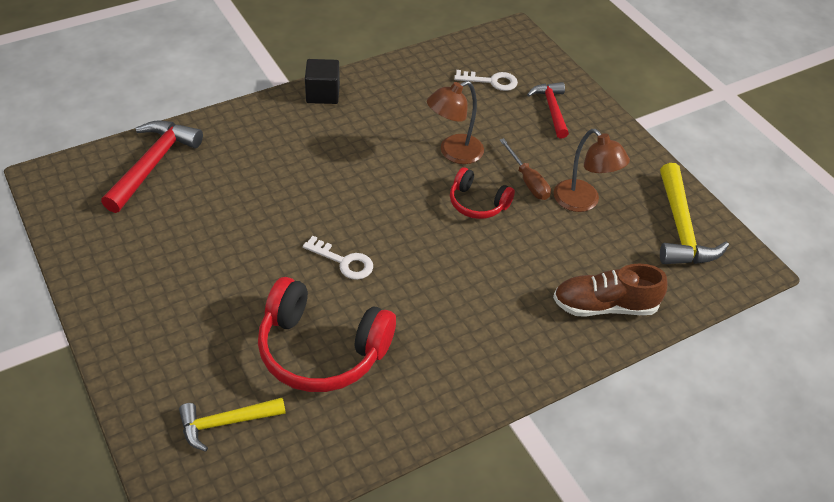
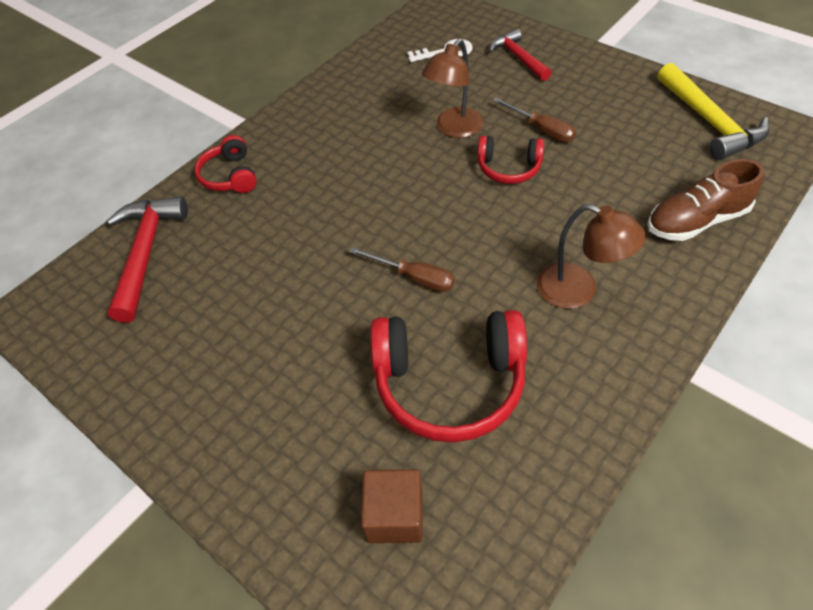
camera: 15 degrees left, 5 degrees up
yellow hammer [179,398,286,452] -> brown cube [361,469,423,543]
white key [303,236,373,280] -> brown screwdriver [349,247,455,292]
black cube [305,59,340,104] -> none
brown lamp [554,129,630,212] -> brown lamp moved to [537,204,646,309]
none -> red headphones [195,135,257,193]

